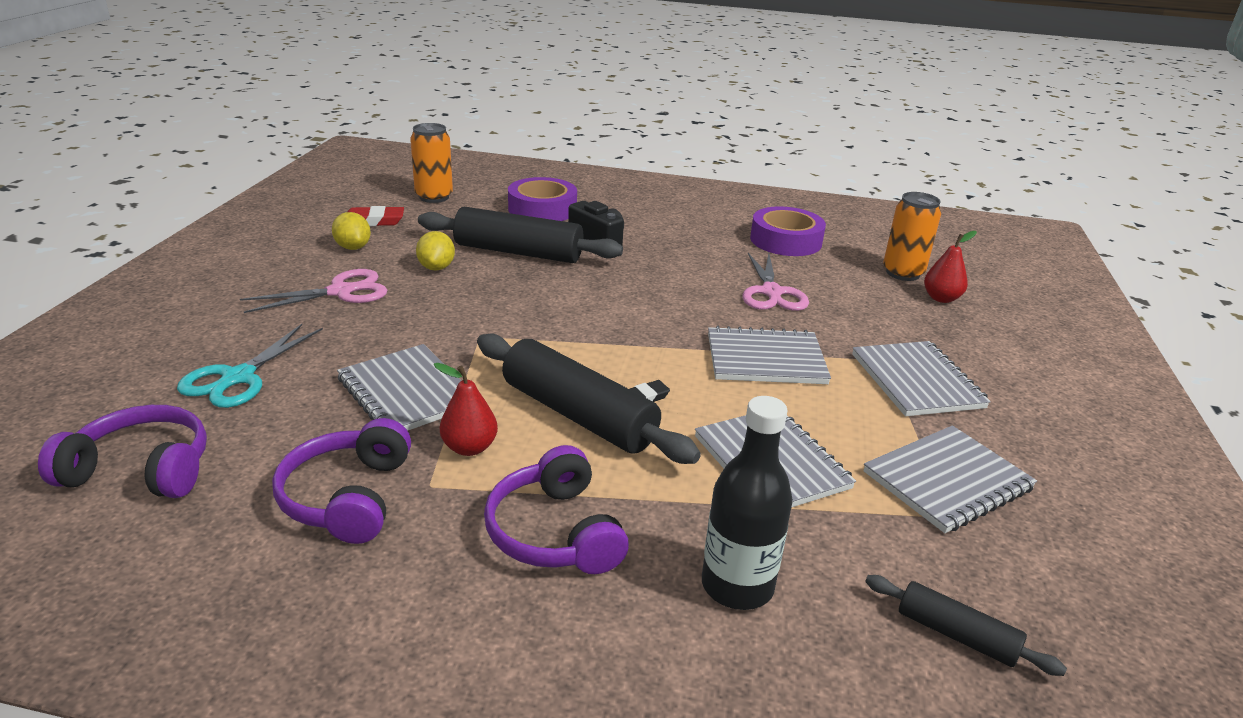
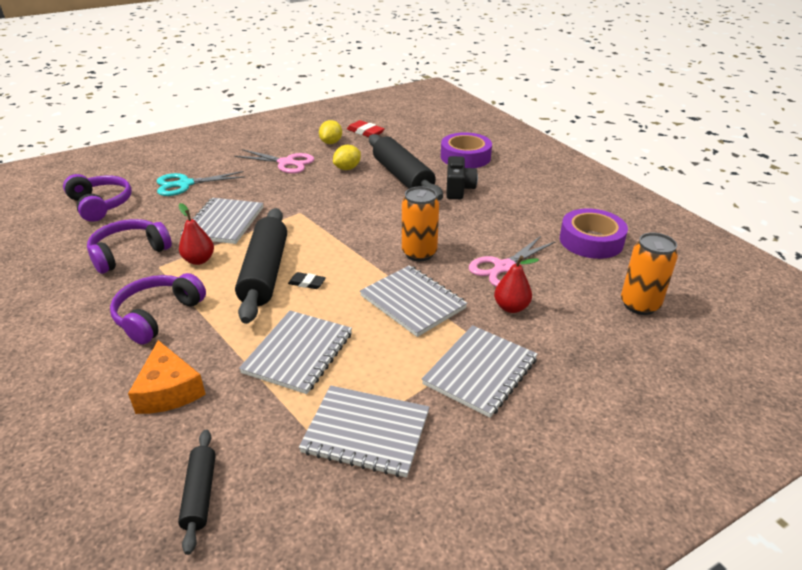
camera: 50 degrees right, 5 degrees up
orange can [410,123,453,203] -> orange can moved to [402,186,439,261]
black bottle [702,396,793,610] -> orange cheese [128,340,206,414]
red pear [924,231,977,303] -> red pear moved to [494,256,539,313]

